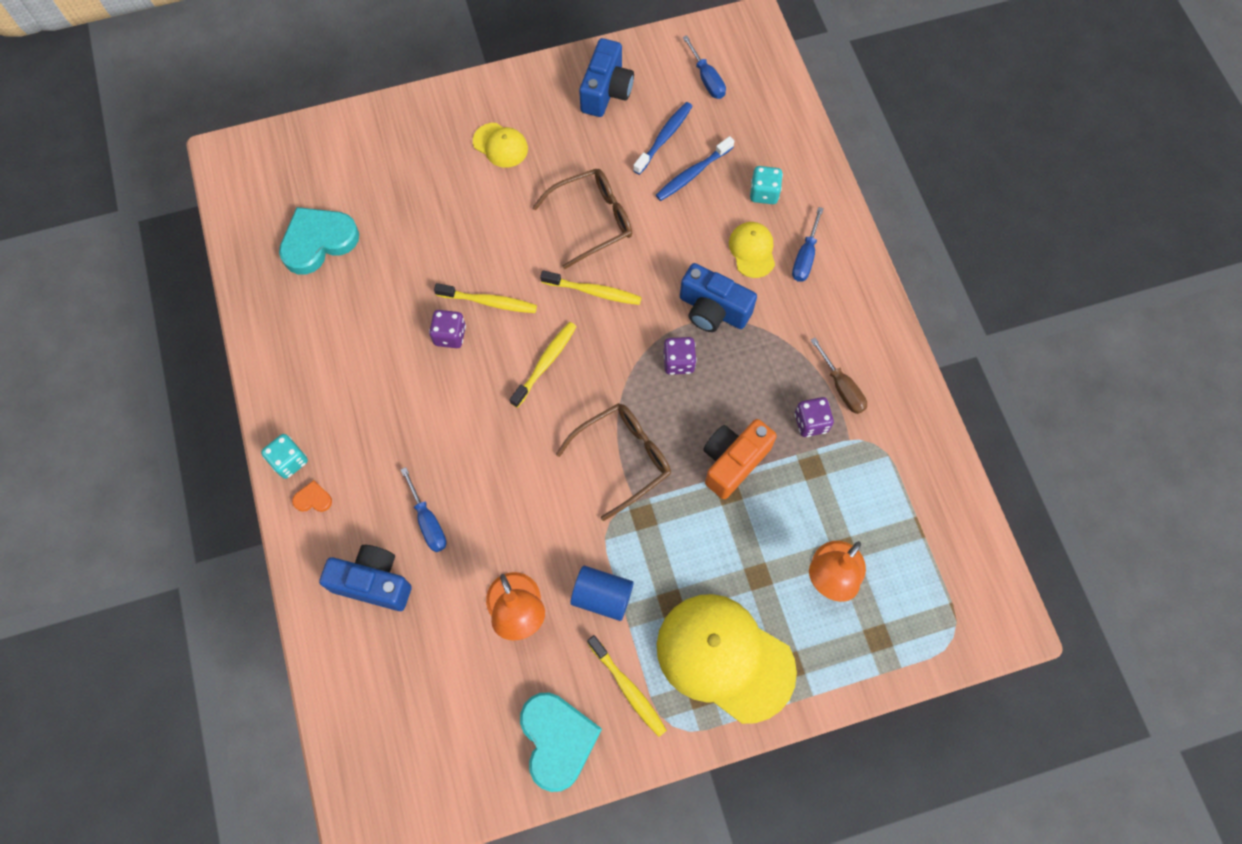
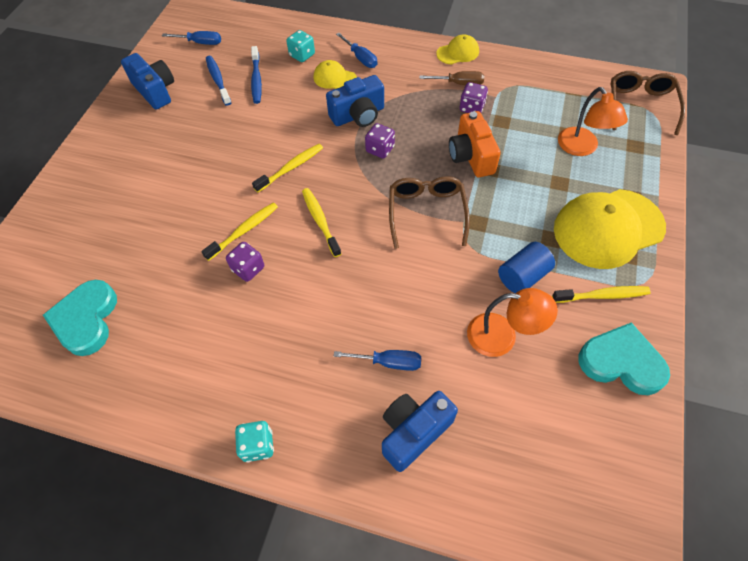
camera: 55 degrees left, 10 degrees down
orange heart [292,480,332,512] -> none
yellow cap [473,123,528,168] -> yellow cap moved to [436,35,479,65]
brown glasses [532,169,632,269] -> brown glasses moved to [610,71,685,135]

